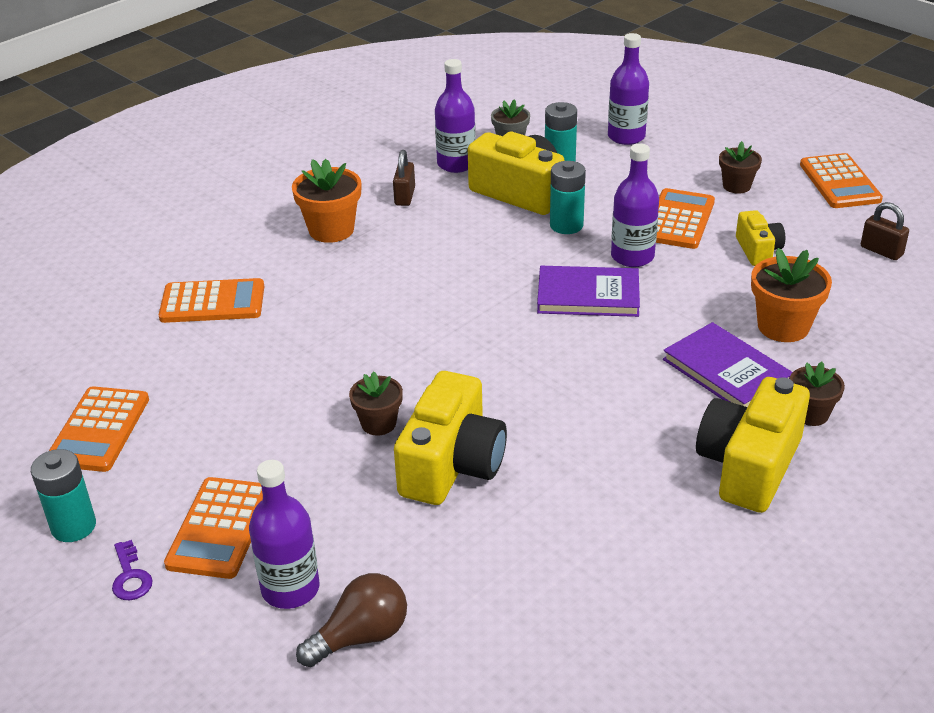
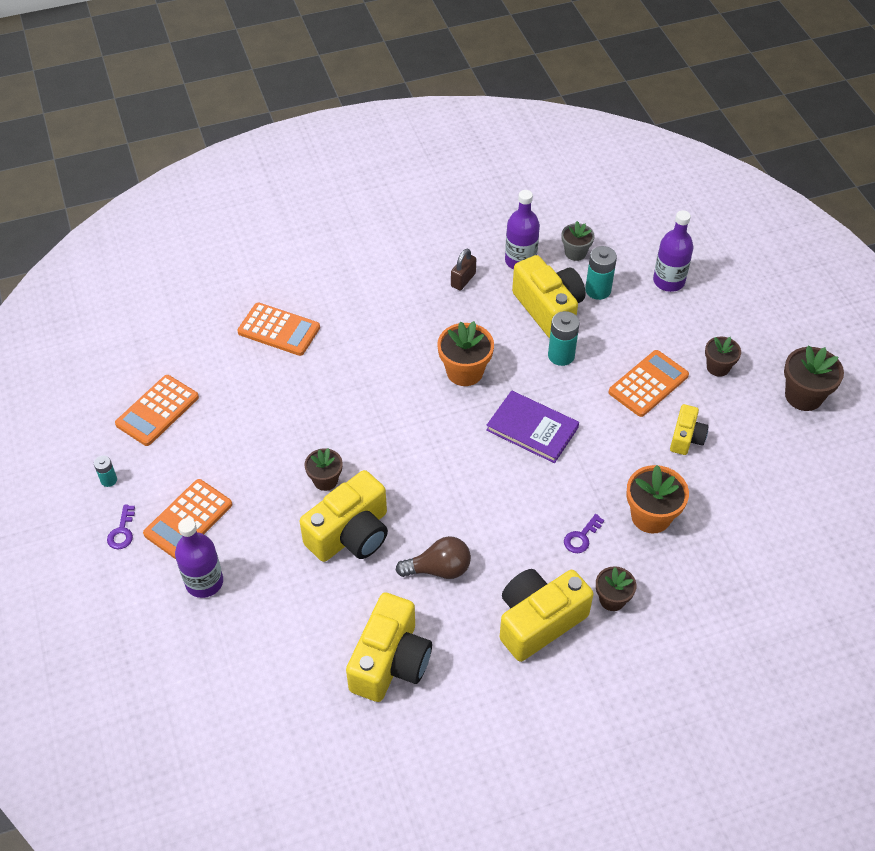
camera: 25 degrees right, 15 degrees up
turquoise battery [31,449,96,542] -> turquoise battery [94,456,117,487], size x0.57
orange flower pot [292,159,361,243] -> orange flower pot moved to [437,321,494,386]
brown light bulb [296,573,407,667] -> brown light bulb moved to [396,536,471,579]
purple bottle [611,143,659,267] -> none
purple book [663,322,793,407] -> purple key [564,514,604,553]
orange calculator [800,153,883,208] -> brown flower pot [784,345,844,411]
brown padlock [861,202,909,260] -> none
none -> yellow camera [346,593,432,702]

